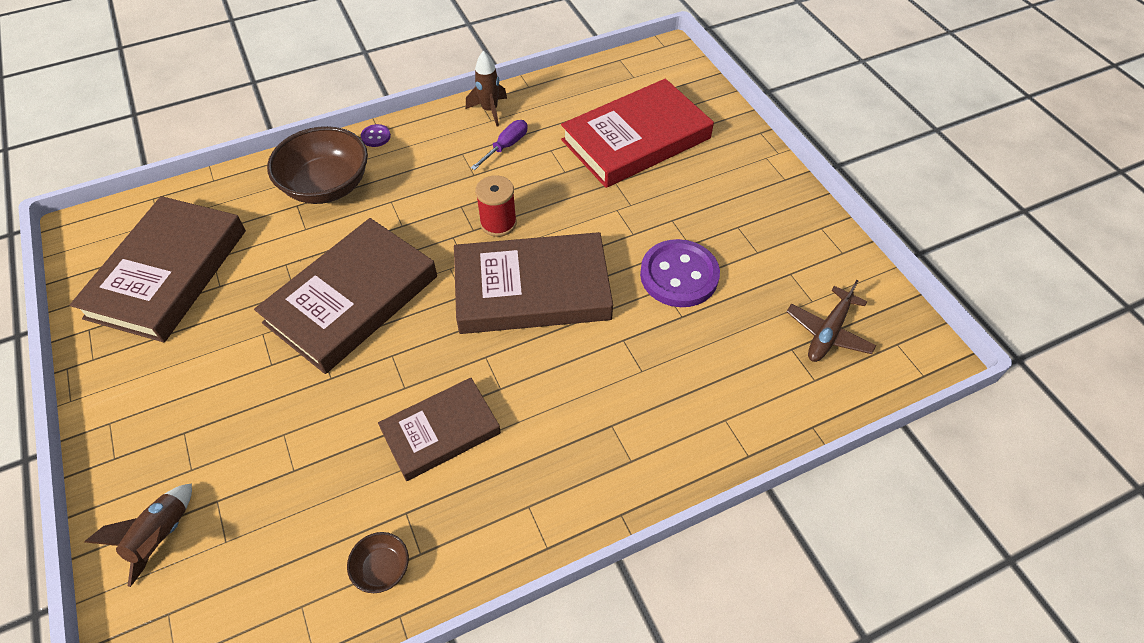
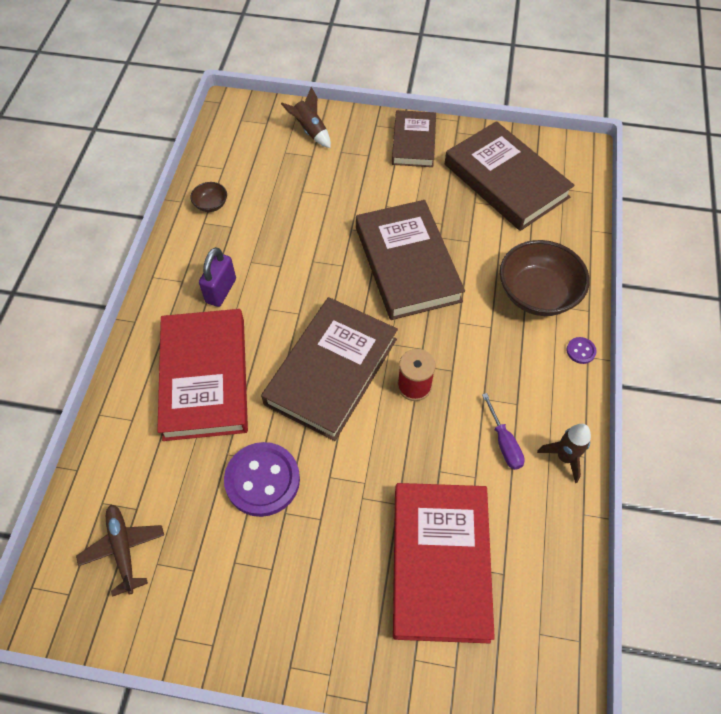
camera: 125 degrees right, 5 degrees up
brown book [378,378,501,481] -> brown book moved to [392,110,436,167]
none -> red book [157,309,248,441]
none -> purple padlock [199,247,236,307]

